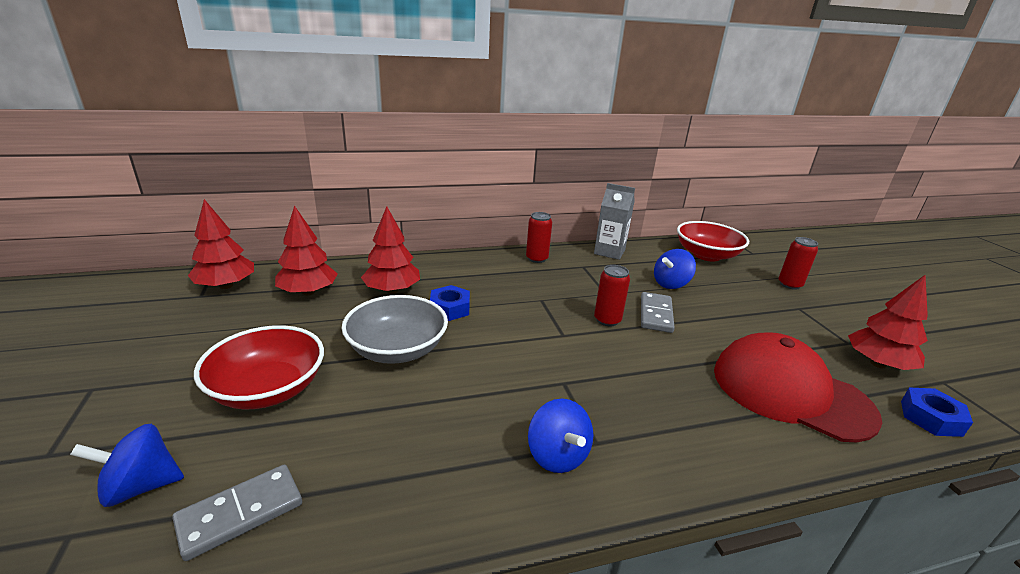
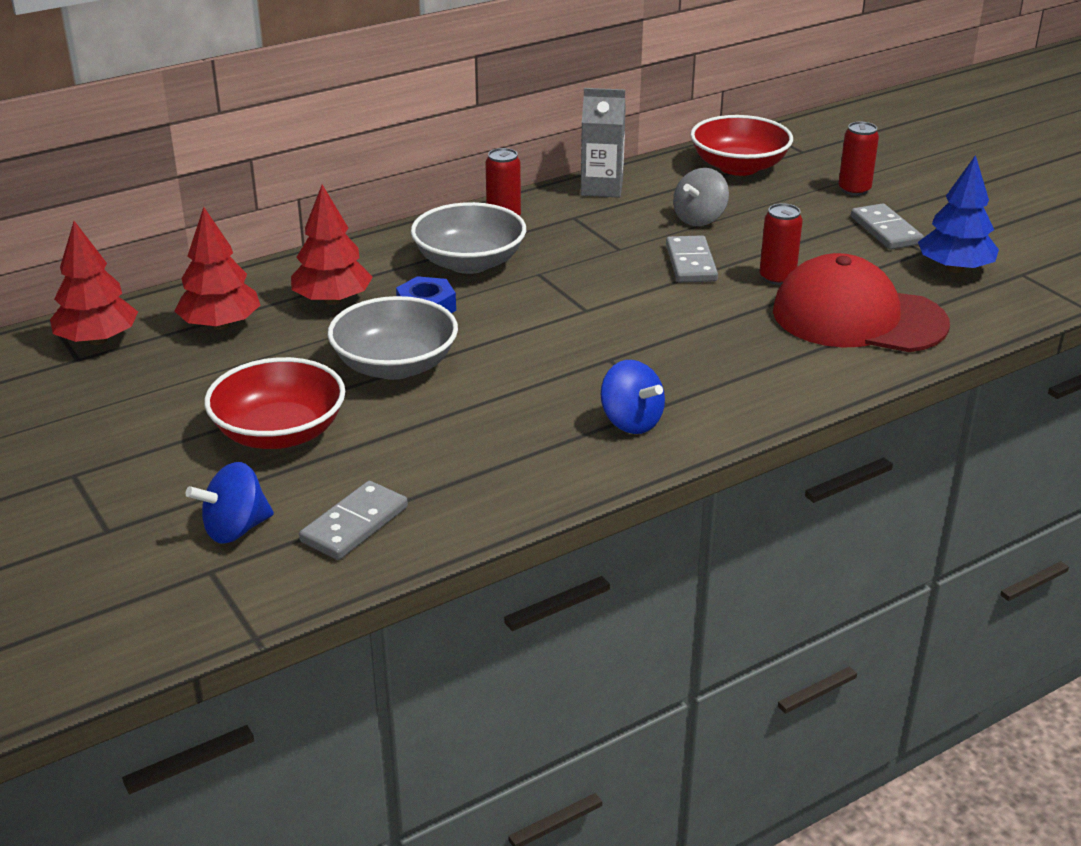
camera: 15 degrees left, 5 degrees up
red can [594,265,630,326] -> red can moved to [759,203,803,285]
blue spinning top [654,249,696,289] -> grey spinning top [673,168,729,226]
red tree [848,275,928,370] -> blue tree [918,155,999,273]
blue nut [901,387,973,437] -> none
none -> grey bowl [411,202,526,274]
none -> grey domino [851,203,924,250]

